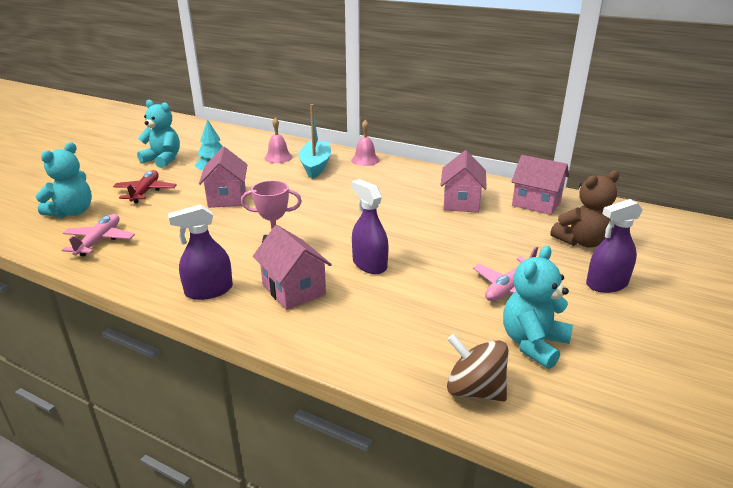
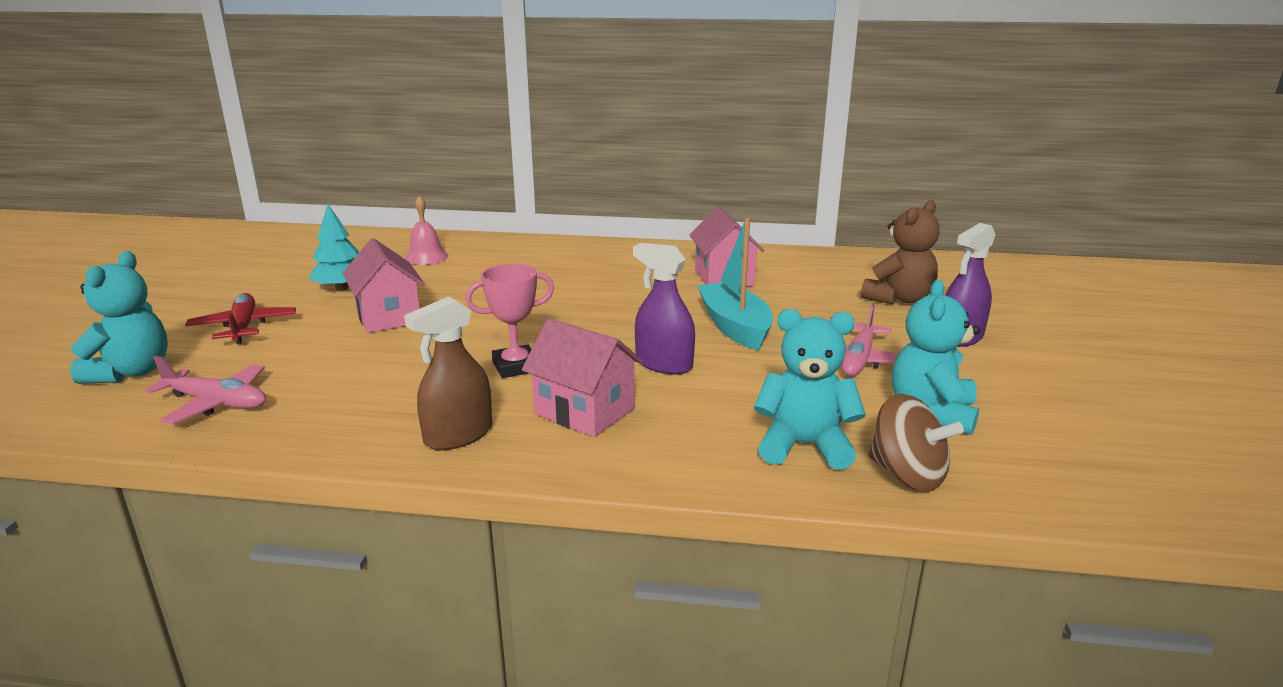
camera: 20 degrees left, 5 degrees down
pink plane [62,214,135,256] -> pink plane turned 120 degrees clockwise [145,356,266,424]
turquoise teddy bear [137,100,180,168] -> turquoise teddy bear moved to [754,309,866,470]
purple spray bottle [168,204,233,300] -> brown spray bottle [404,297,492,450]
turquoise boat [299,104,331,179] -> turquoise boat moved to [698,218,773,350]
pink bell [351,120,379,166] -> none
brown spinning top [447,334,509,401] -> brown spinning top turned 150 degrees counterclockwise [868,394,964,492]
pink house [511,155,569,215] -> none

